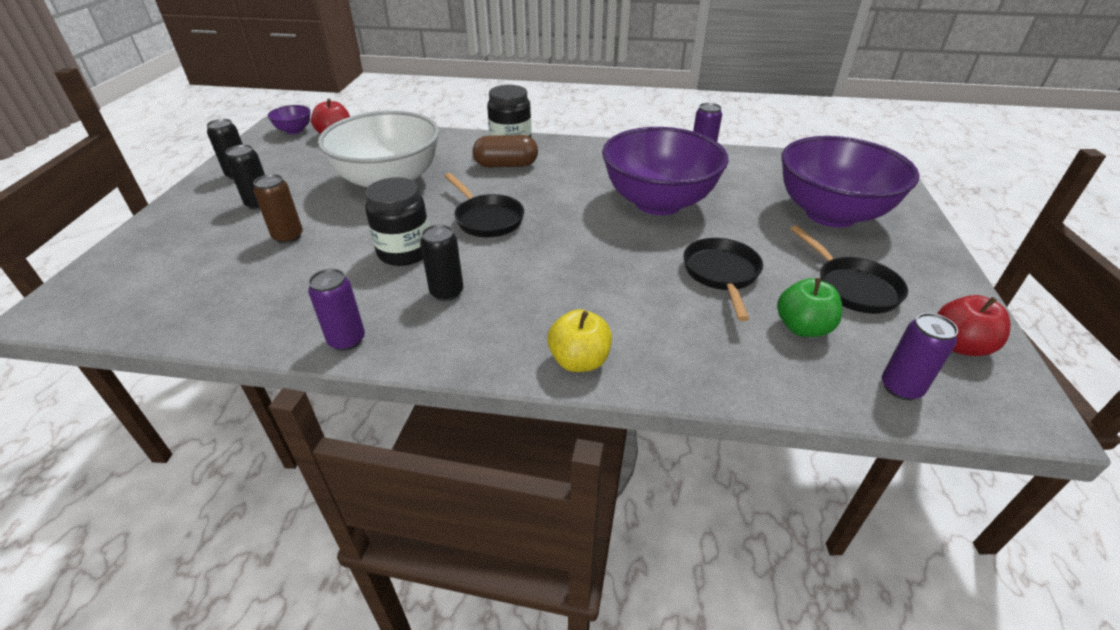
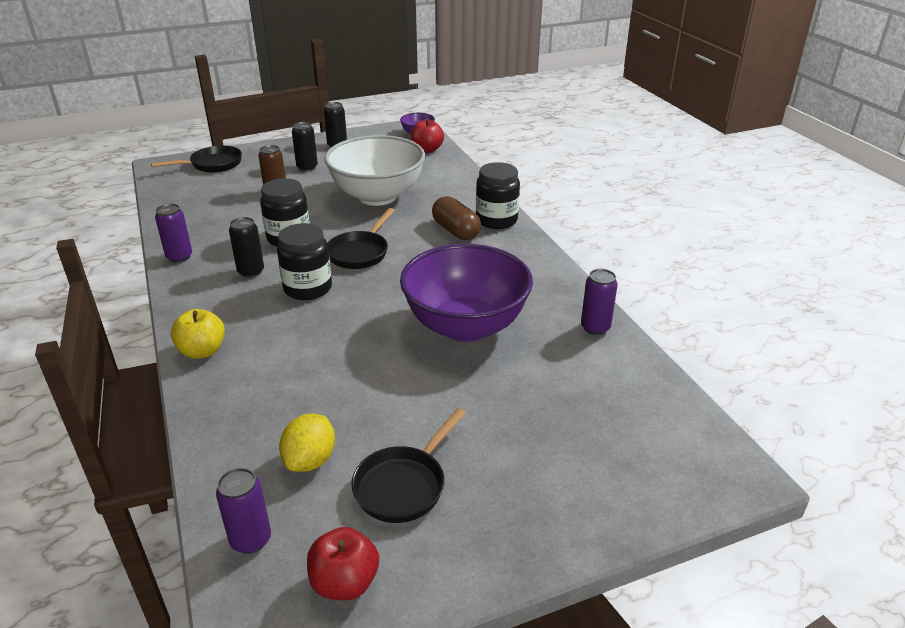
camera: 60 degrees right, 5 degrees down
black pan [683,238,763,321] -> black pan moved to [151,145,242,173]
green apple [777,278,842,337] -> yellow lemon [279,414,335,472]
purple bowl [781,136,919,228] -> none
none -> black jar [277,223,332,300]

